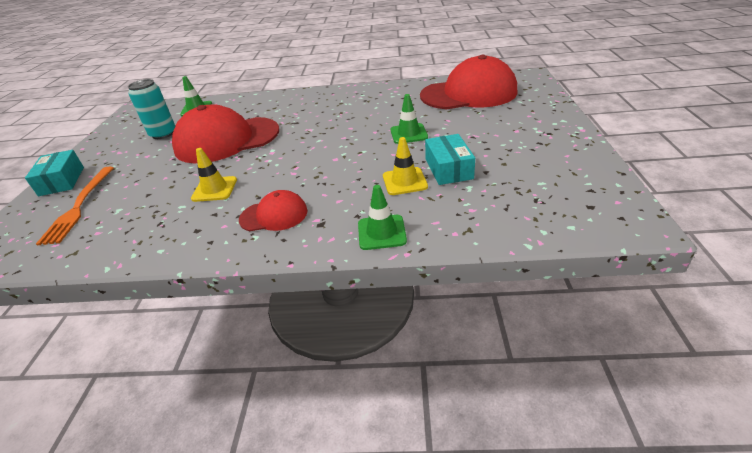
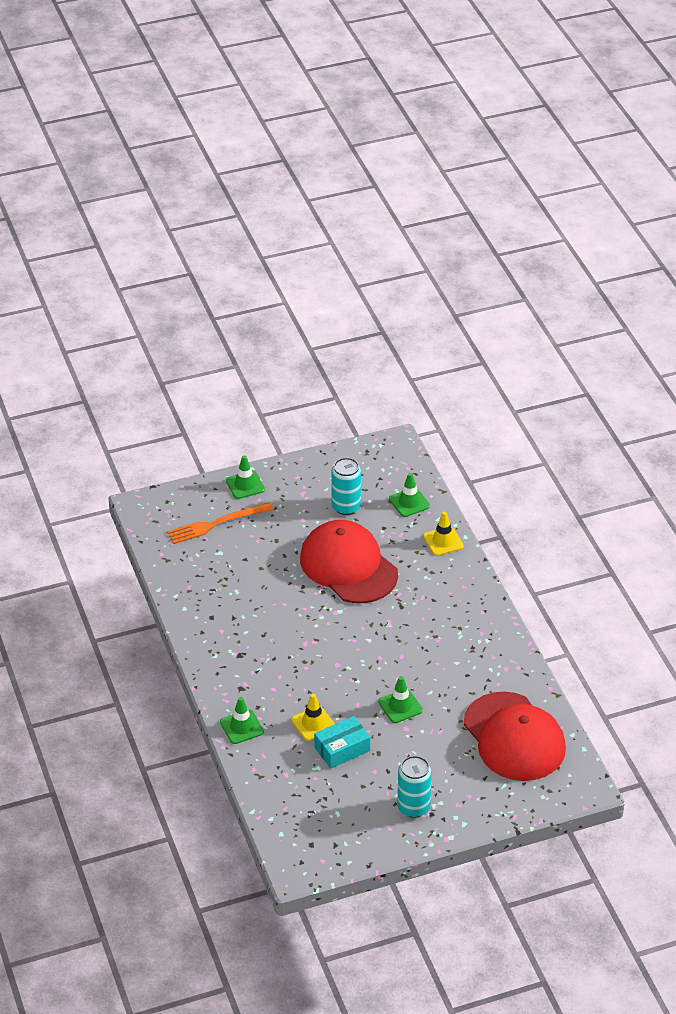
camera: 65 degrees right, 5 degrees up
turquoise box [25,150,84,196] -> green traffic cone [226,455,265,499]
yellow traffic cone [191,148,237,202] -> yellow traffic cone moved to [423,512,464,556]
red cap [239,190,307,231] -> none
none -> turquoise can [397,756,432,818]

